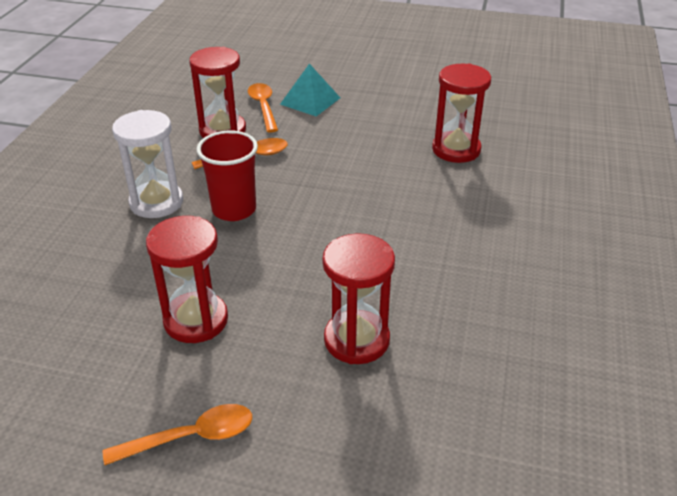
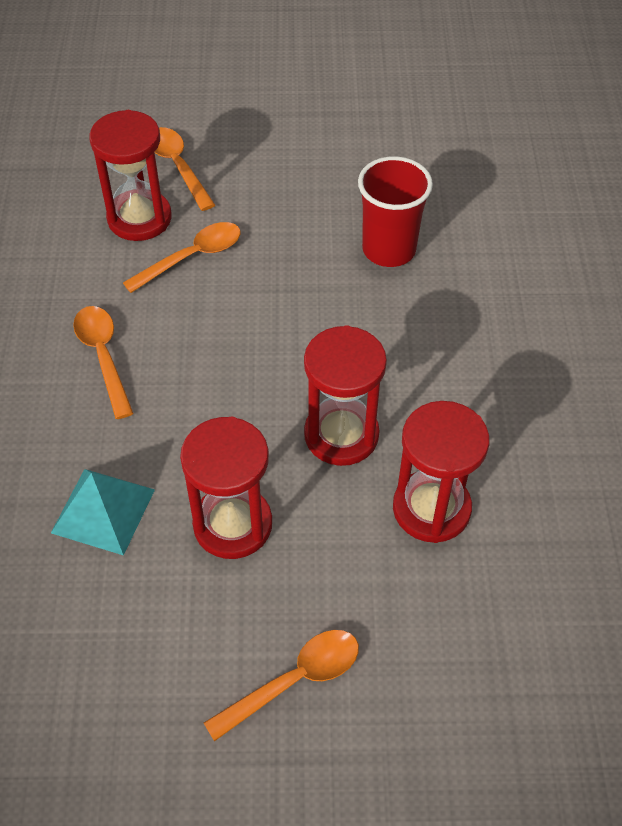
camera: 15 degrees left, 15 degrees up
white hourglass [112,110,183,218] -> orange spoon [73,306,134,419]
red cup [196,130,258,221] -> red cup moved to [358,156,433,267]
turquoise pyramid [280,63,340,116] -> turquoise pyramid moved to [51,469,155,556]
red hourglass [432,63,491,163] -> red hourglass moved to [304,325,387,466]

